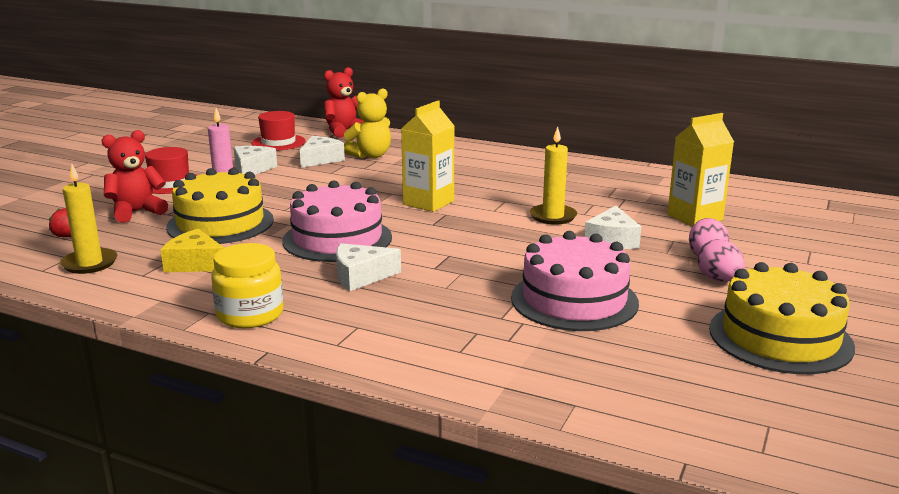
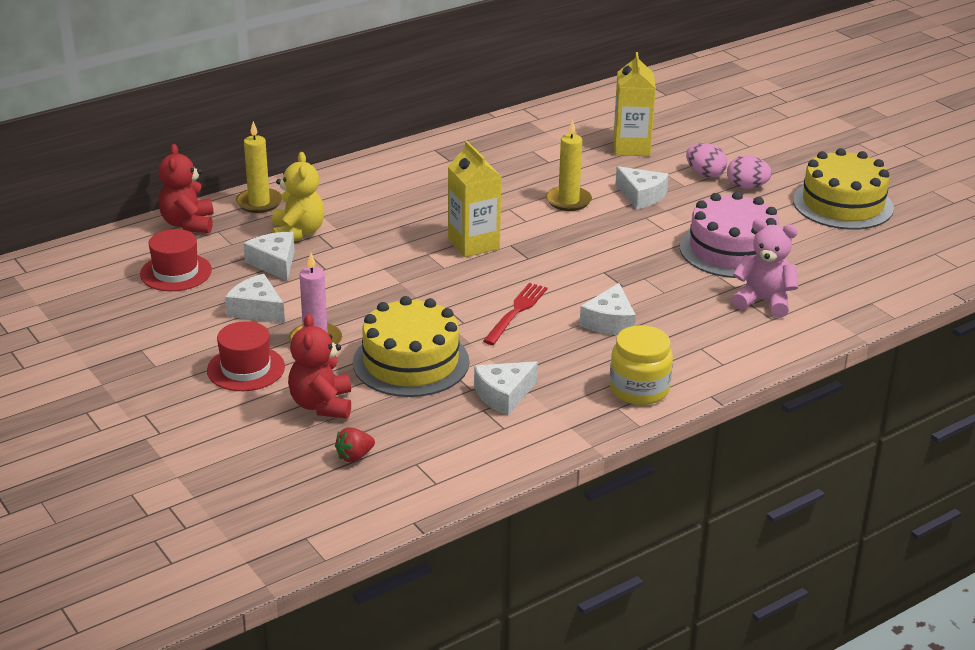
camera: 60 degrees left, 10 degrees up
yellow candle [60,164,117,274] -> yellow candle moved to [236,121,282,213]
yellow cheese [161,229,224,272] -> white cheese [474,361,538,415]
pink cake [282,180,392,262] -> red fork [483,283,547,345]
none -> pink teddy bear [732,219,798,318]

